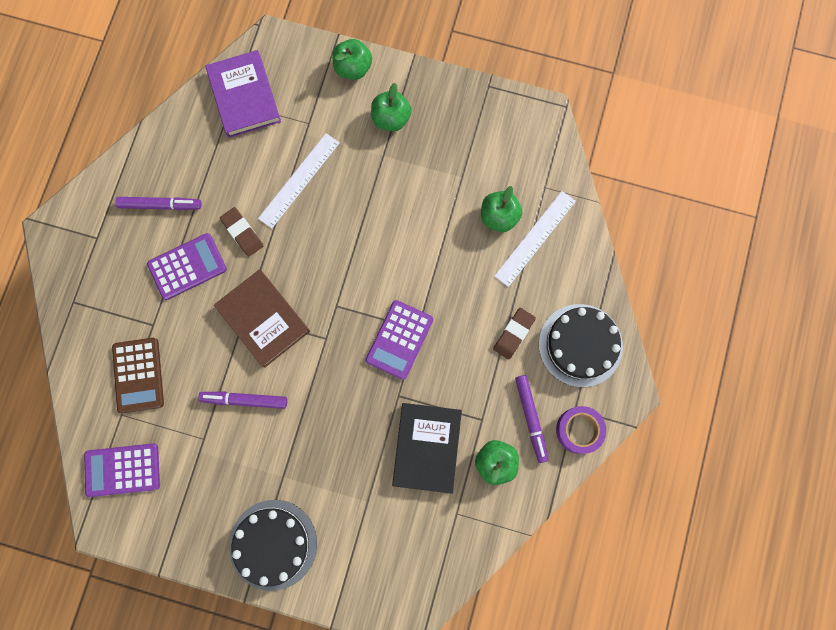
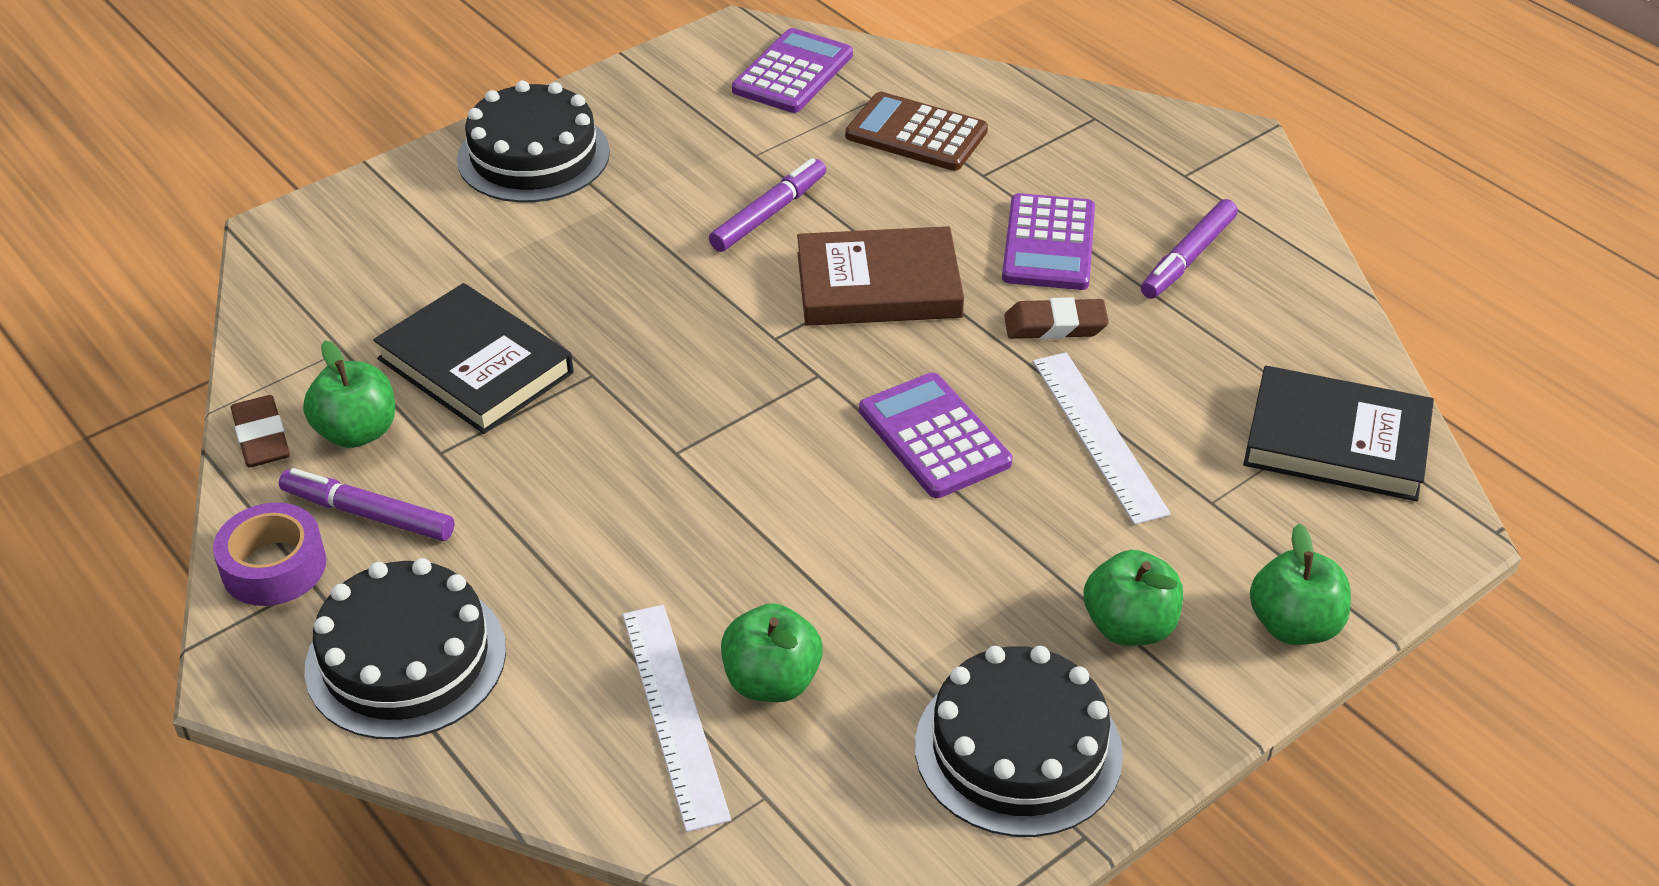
camera: 125 degrees right, 35 degrees down
purple book [205,50,281,138] -> black book [1243,365,1434,501]
purple calculator [365,300,433,380] -> purple calculator moved to [859,372,1012,498]
brown eraser [493,308,536,359] -> brown eraser moved to [231,395,290,467]
none -> black cake [915,646,1123,837]

